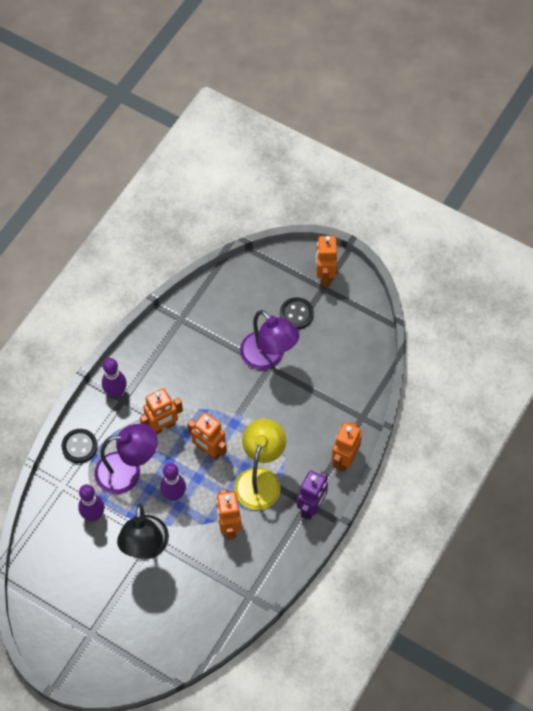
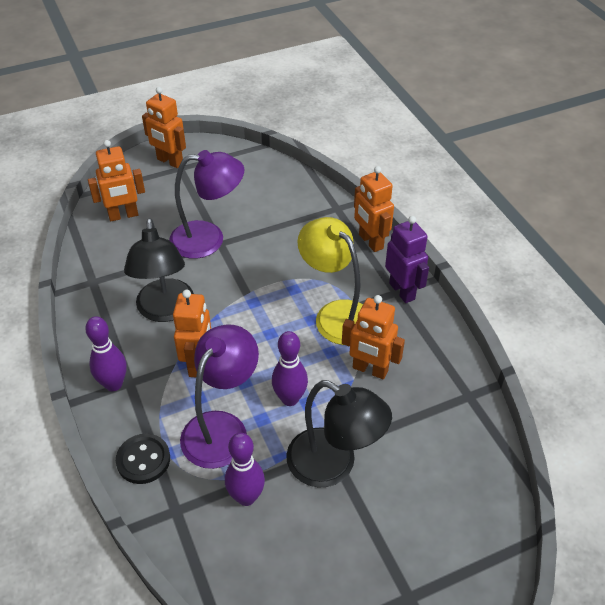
camera: 55 degrees left, 15 degrees down
orange robot [187,412,227,460] -> orange robot moved to [88,140,145,221]
black button [280,297,314,329] -> none
none -> black lamp [124,218,194,322]

